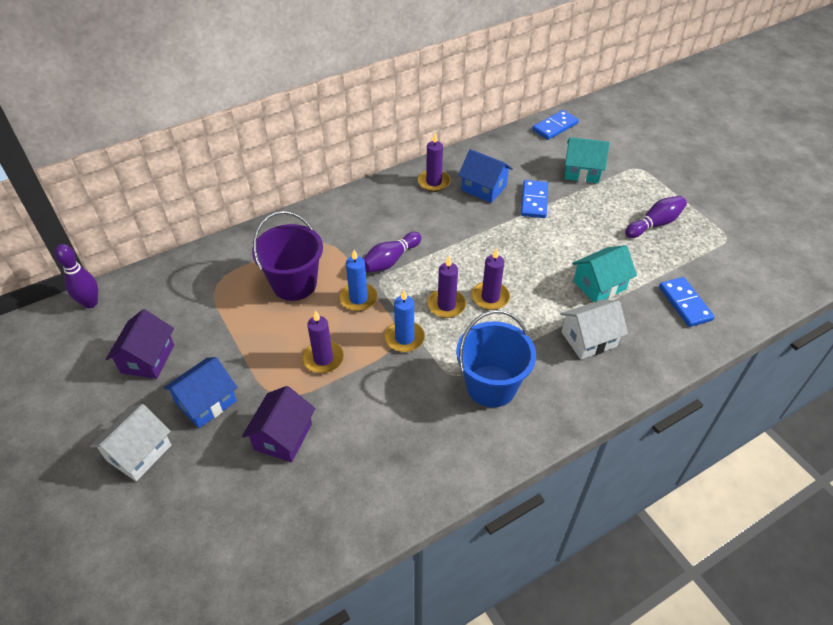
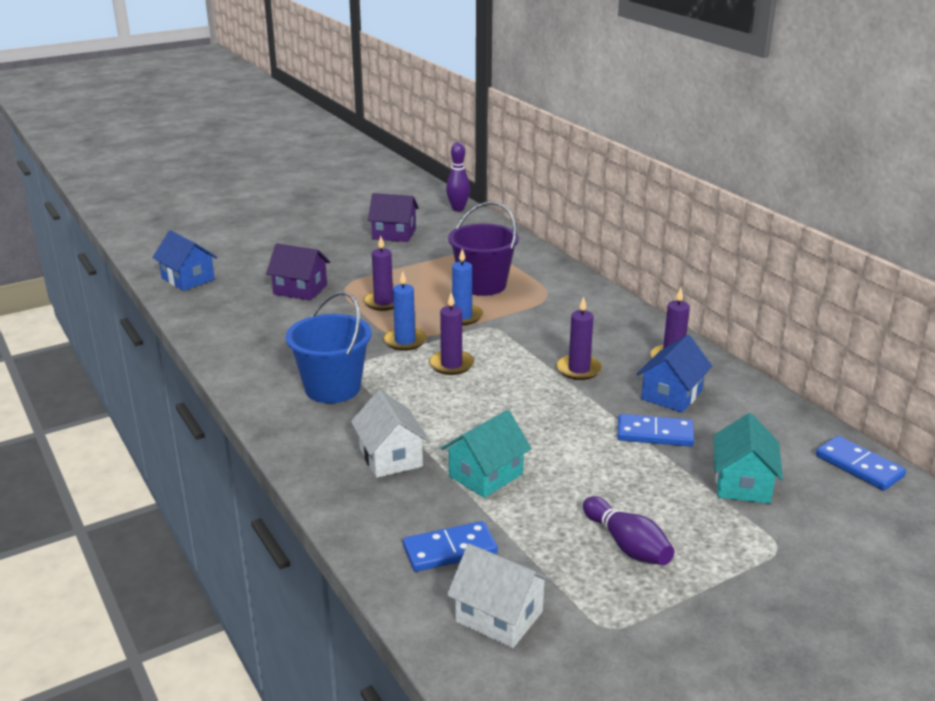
camera: 90 degrees right, 20 degrees down
white house [90,404,171,481] -> white house moved to [447,544,552,648]
blue house [163,357,237,428] -> blue house moved to [152,230,218,291]
purple bowling pin [363,232,421,273] -> none
purple candle [472,248,510,310] -> purple candle moved to [557,297,602,380]
turquoise house [572,245,637,302] -> turquoise house turned 75 degrees clockwise [441,410,531,498]

